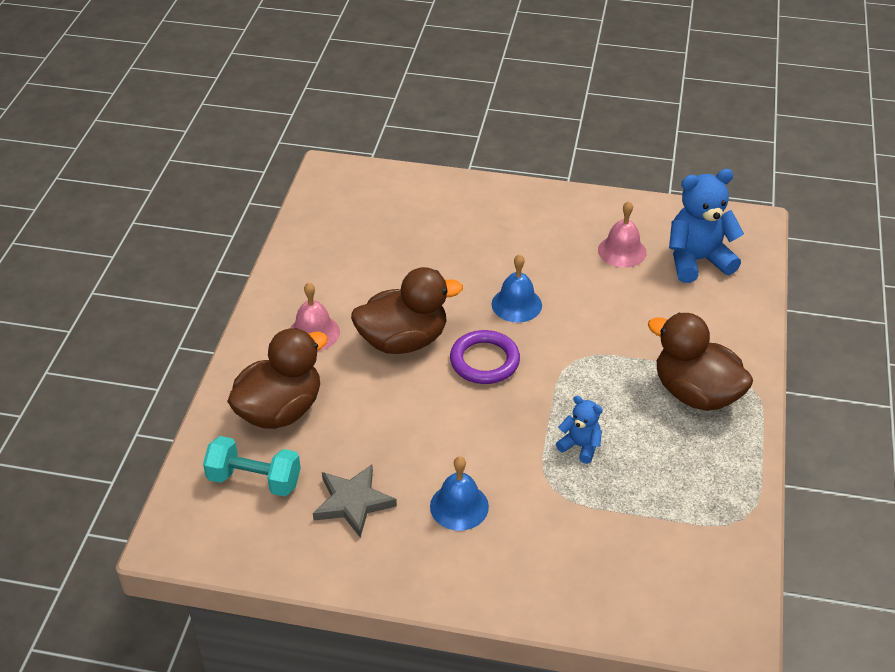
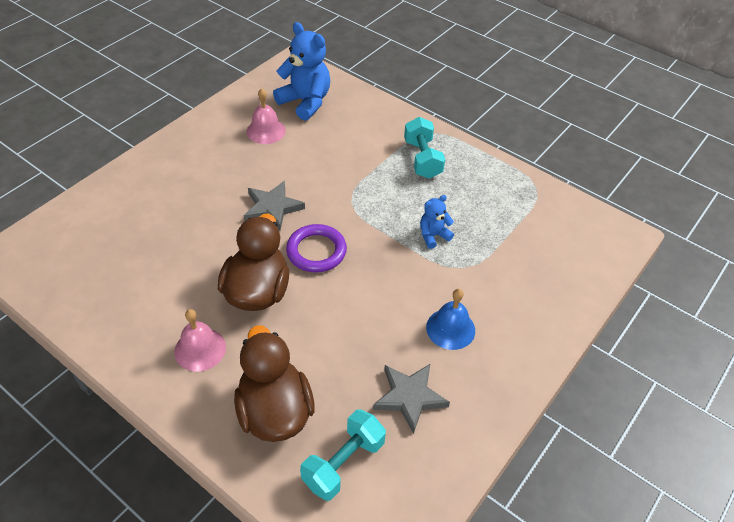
camera: 65 degrees left, 5 degrees up
blue bell [492,254,542,322] -> grey star [243,181,305,231]
brown duck [648,313,753,411] -> turquoise dumbbell [404,117,445,179]
blue teddy bear [669,169,744,283] -> blue teddy bear turned 120 degrees clockwise [273,22,330,121]

